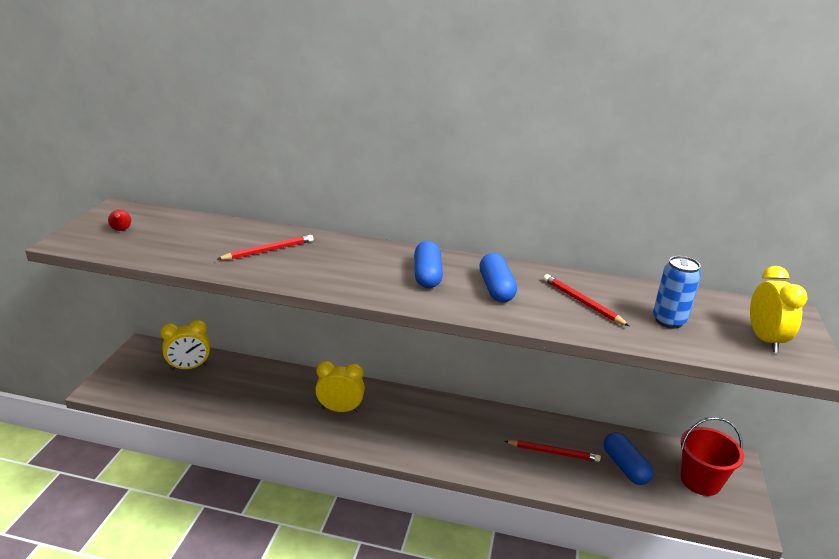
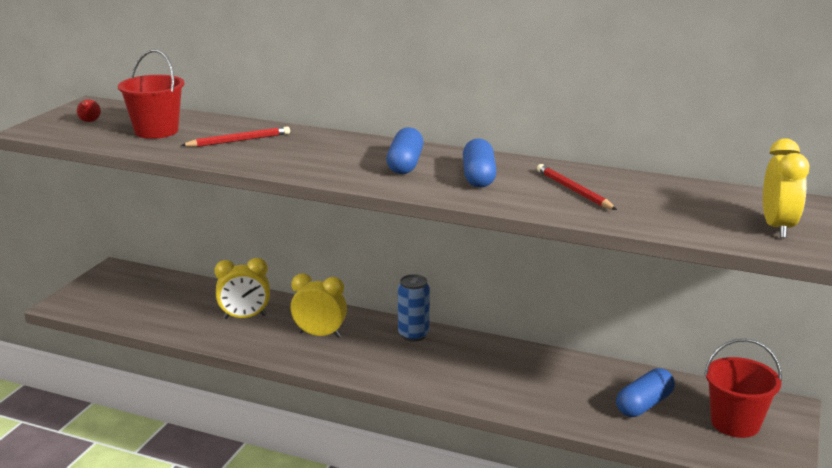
camera: 10 degrees right, 5 degrees down
yellow clock [160,320,210,370] -> yellow clock moved to [214,258,270,319]
red pencil [504,440,601,462] -> none
blue capsule [604,432,653,485] -> blue capsule turned 60 degrees clockwise [616,368,675,417]
blue can [653,256,701,329] -> blue can moved to [398,274,430,342]
none -> red bucket [118,50,184,139]

